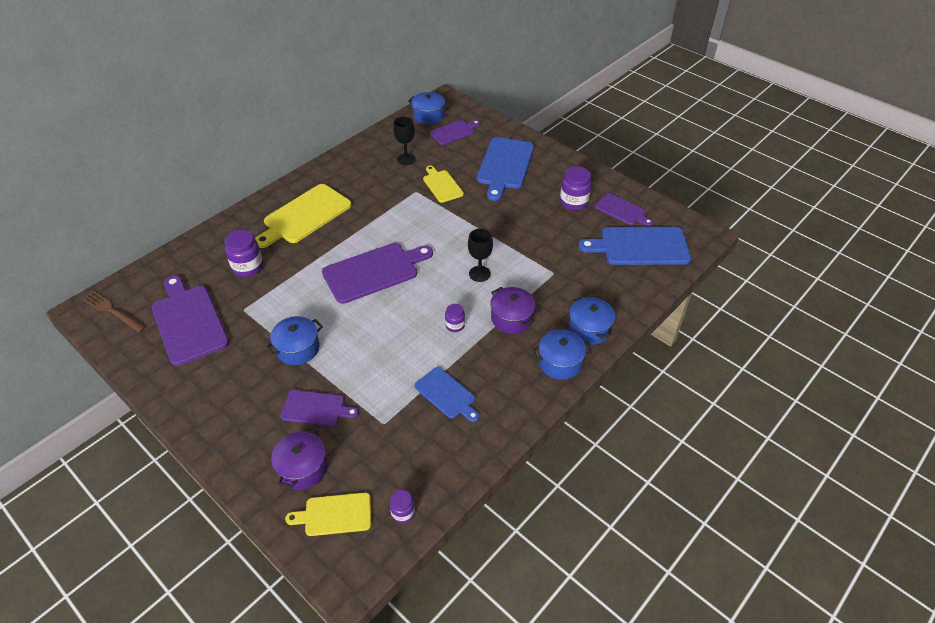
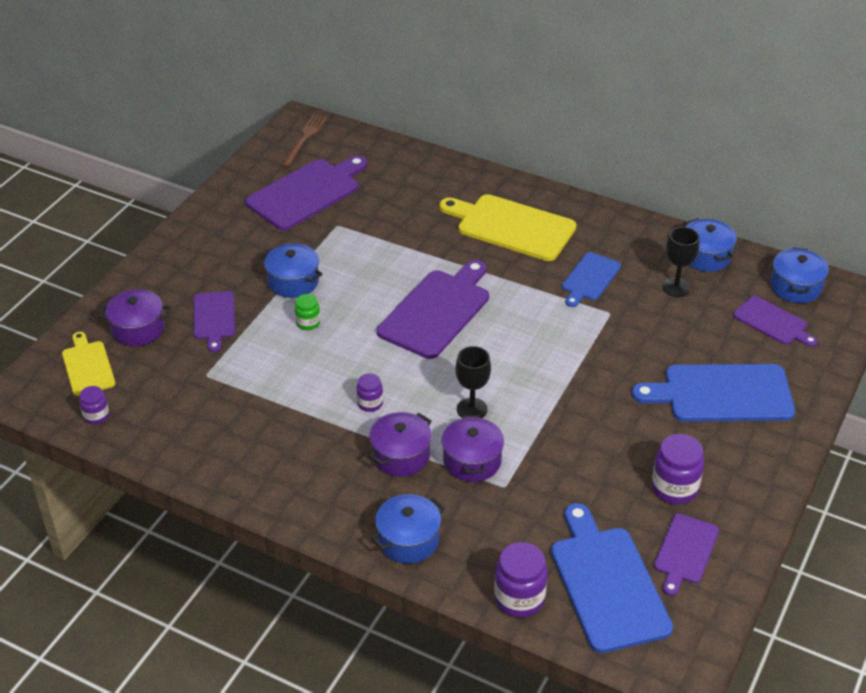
camera: 75 degrees right, 5 degrees down
purple jar [224,230,263,277] -> purple jar moved to [494,542,548,618]
purple cutting board [322,243,433,304] -> purple cutting board turned 105 degrees counterclockwise [377,260,489,359]
blue cutting board [414,367,479,422] -> blue cutting board moved to [562,252,621,307]
yellow cutting board [423,165,464,203] -> none
blue pot [532,330,592,380] -> blue pot moved to [685,218,737,272]
none -> green jar [295,294,320,330]
none -> purple pot [442,415,504,482]

